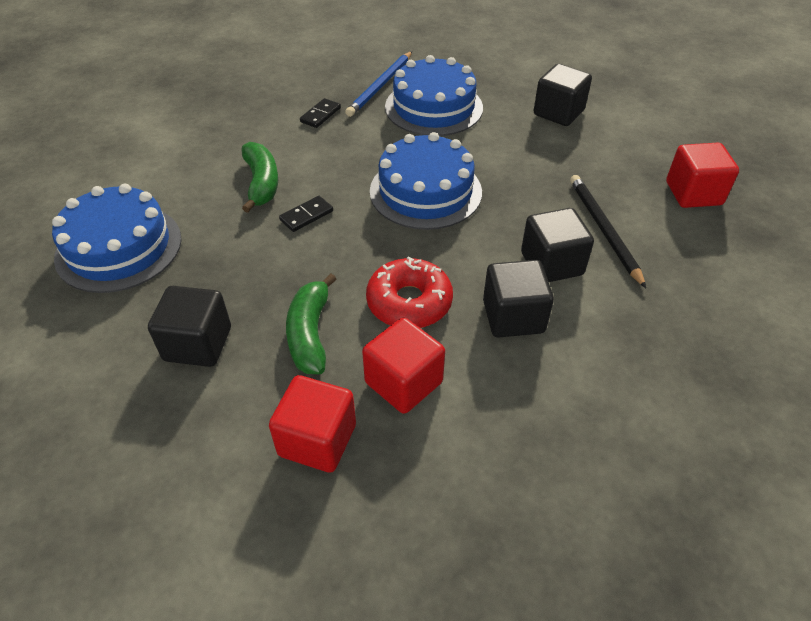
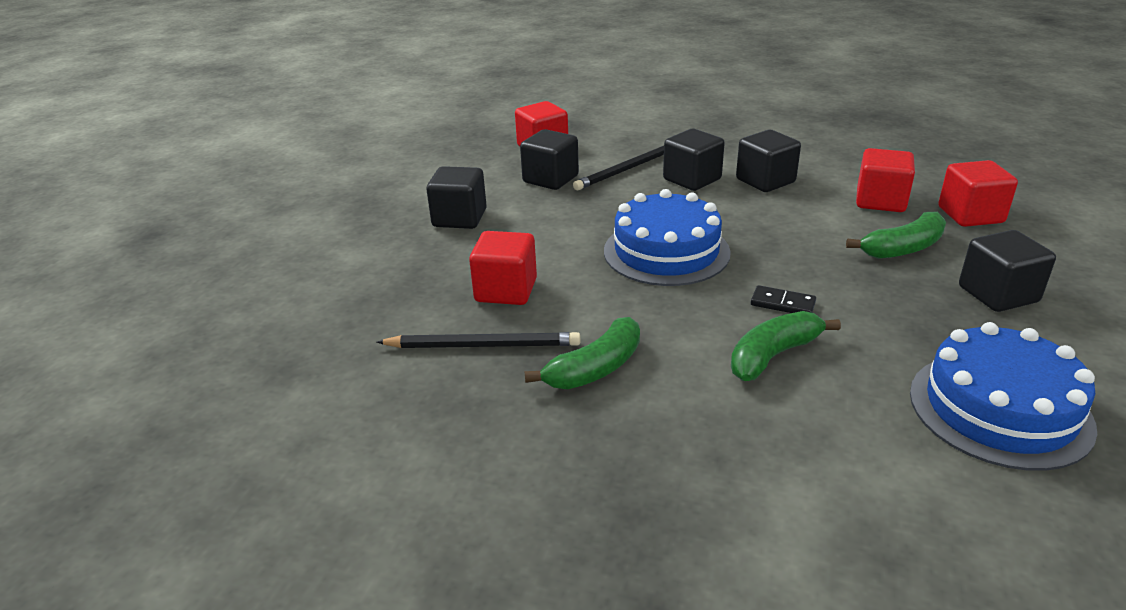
camera: 115 degrees left, 15 degrees down
black domino [300,98,341,128] -> green banana [525,317,640,389]
blue pencil [345,51,412,117] -> black pencil [377,332,580,348]
red donut [366,256,453,328] -> none
blue cake [385,55,483,136] -> red cube [469,231,537,305]
none -> black cube [520,129,579,190]

